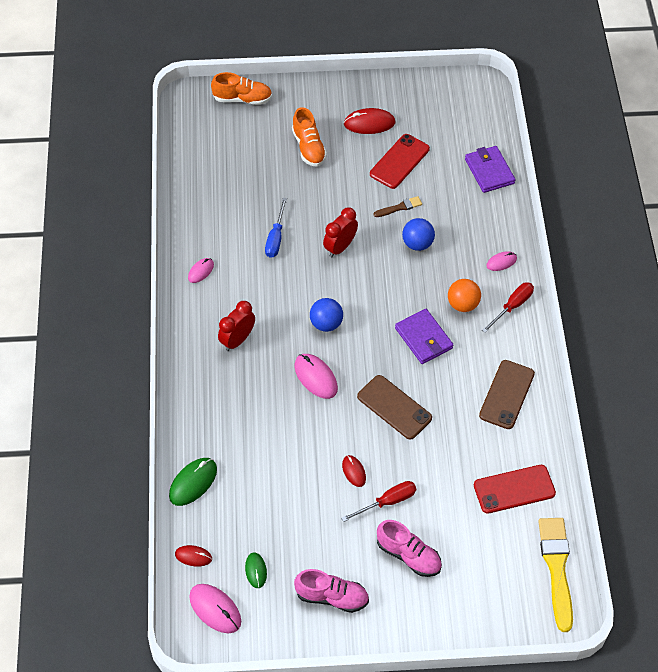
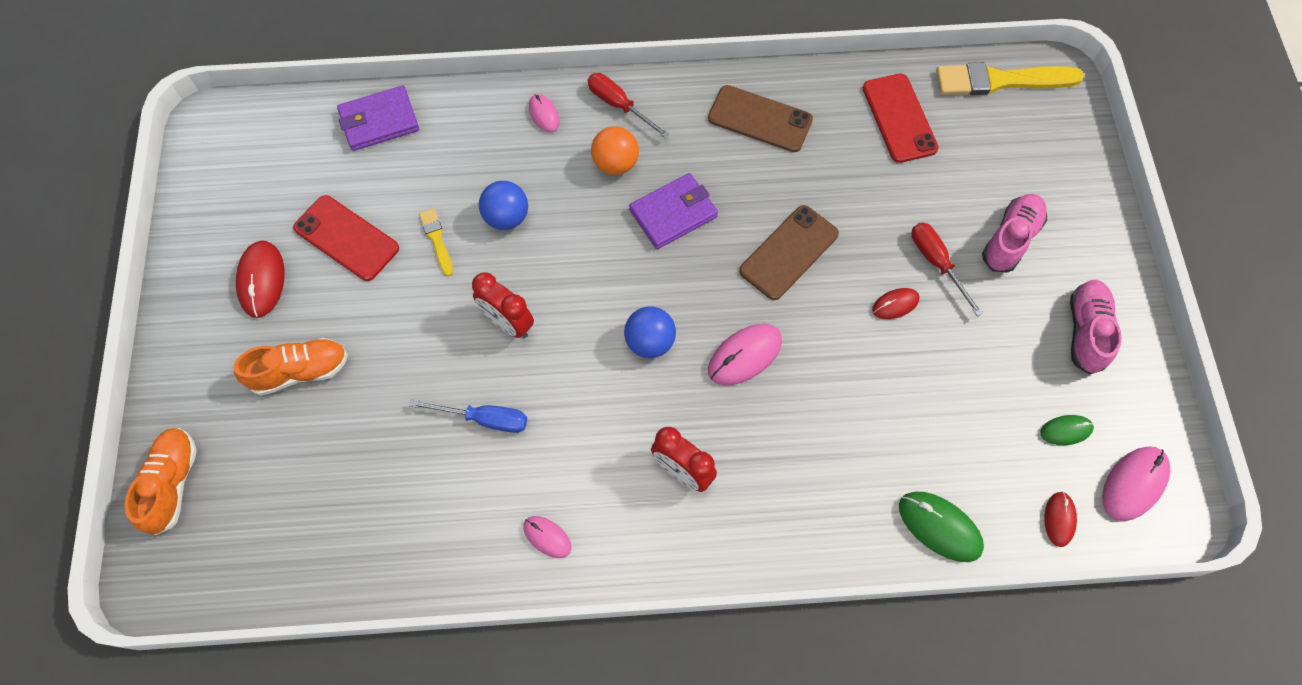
camera: 90 degrees left, 10 degrees up
brown brush [374,196,422,217] -> yellow brush [419,208,453,276]

